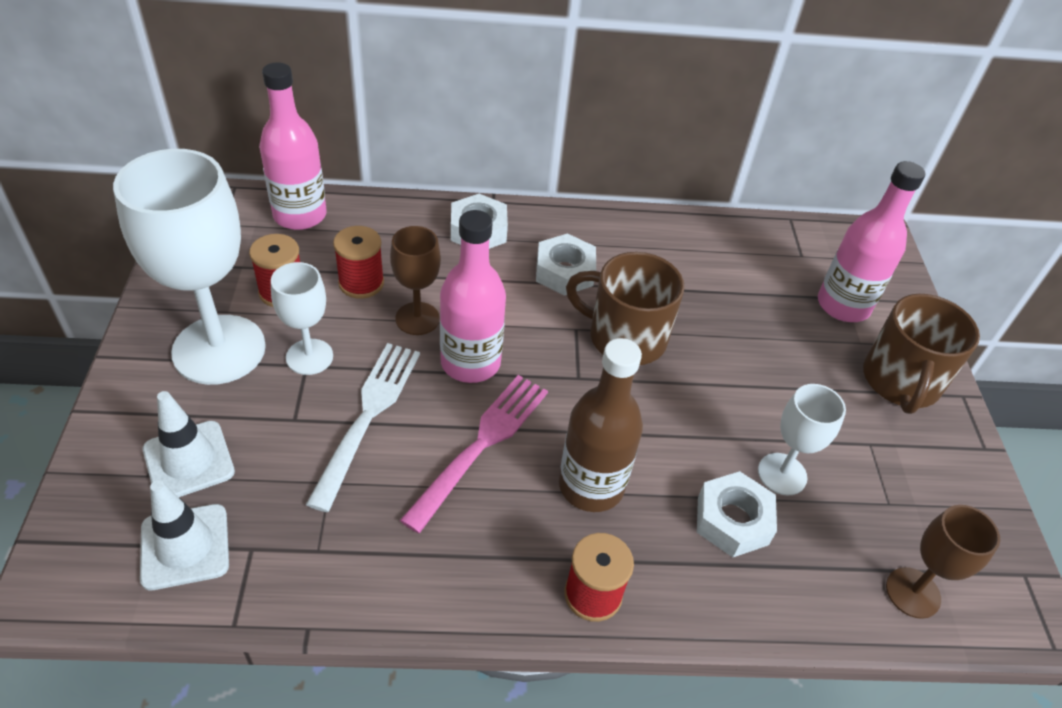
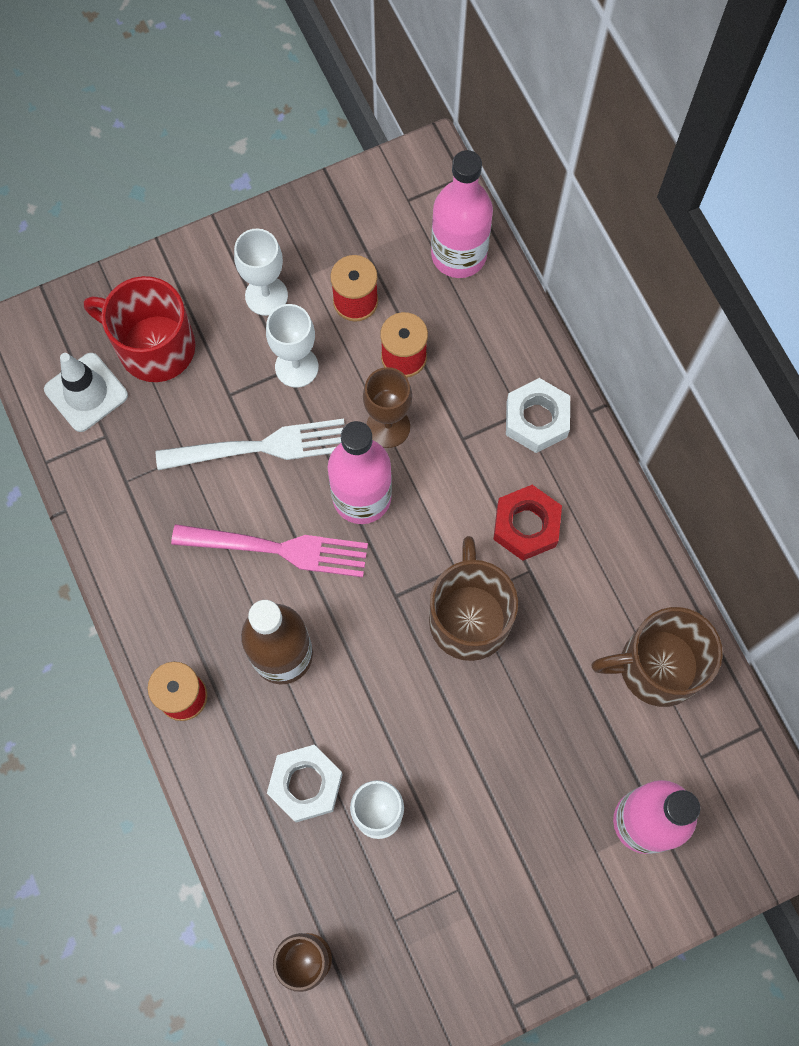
camera: 70 degrees right, 25 degrees up
white goblet [113,149,266,385] -> white goblet [234,228,288,316], size x0.52
white traffic cone [143,391,235,497] -> red mug [84,276,196,382]
white nut [536,233,596,296] -> red nut [493,485,562,561]
brown mug [863,294,980,414] -> brown mug moved to [592,607,723,707]

